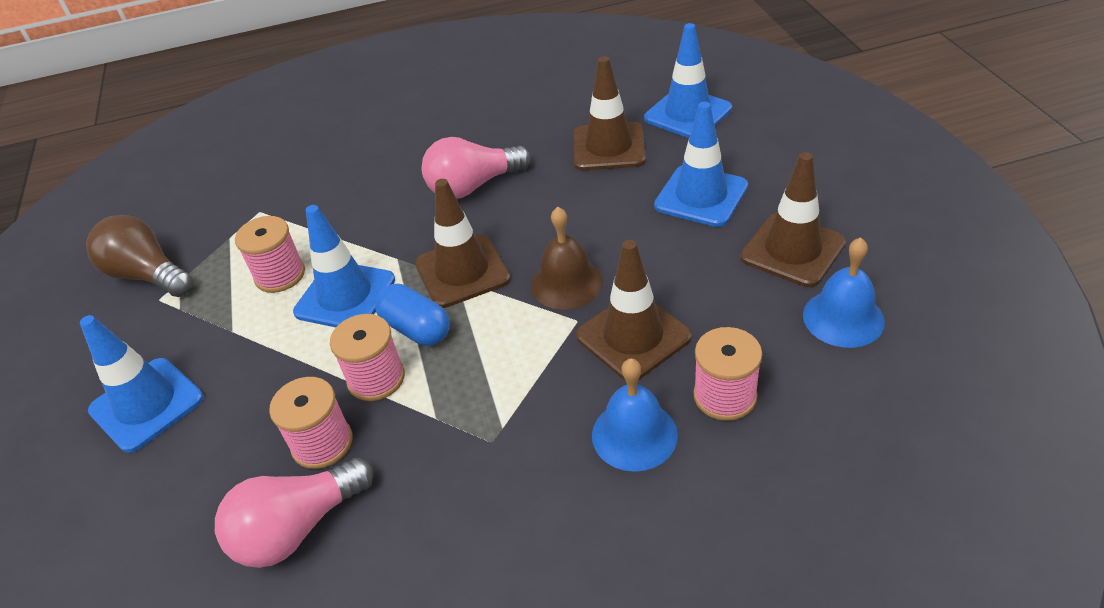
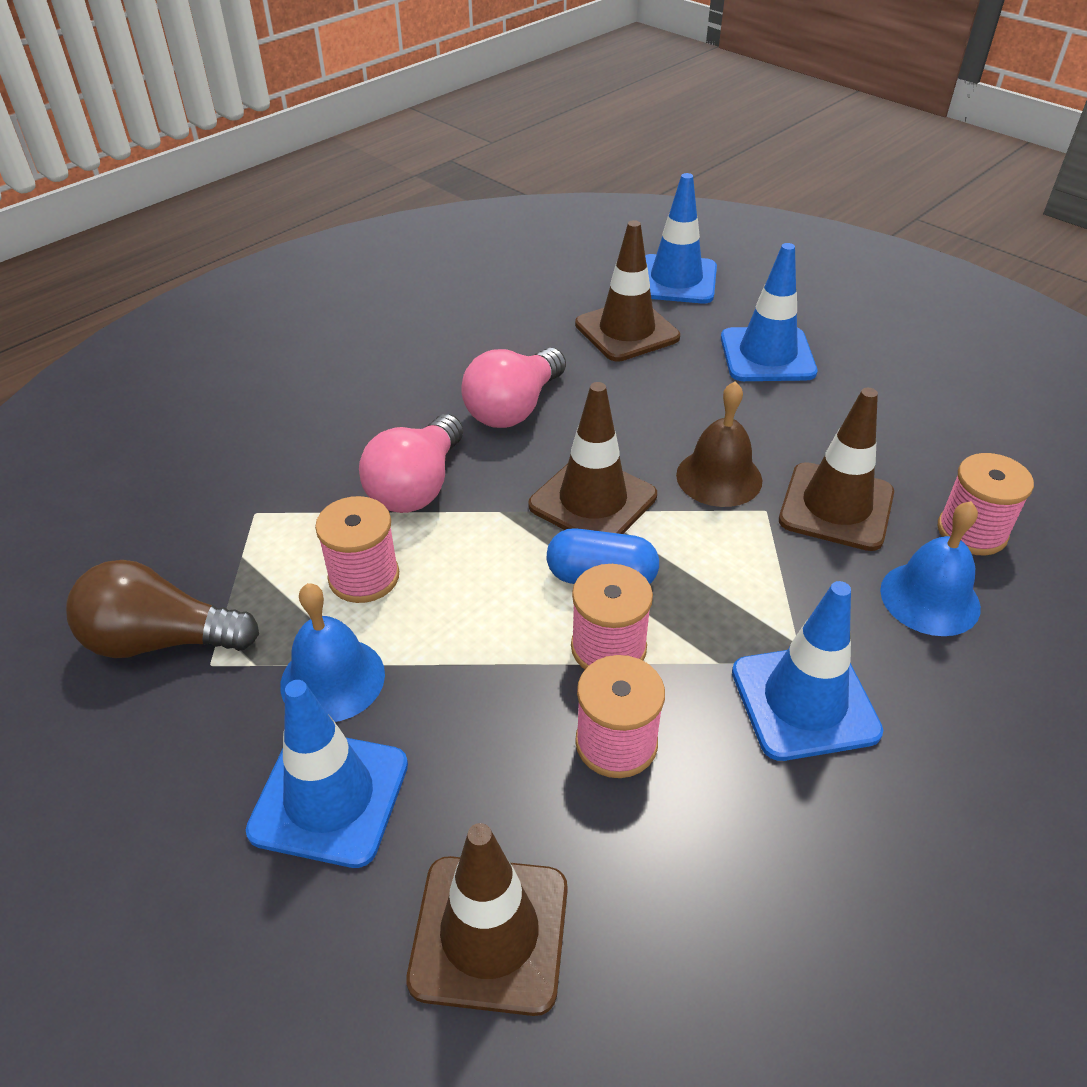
camera: 35 degrees left, 0 degrees up
pink light bulb [215,458,374,568] -> pink light bulb moved to [359,414,463,513]
blue traffic cone [293,205,395,327] -> blue traffic cone moved to [732,581,883,761]
brown traffic cone [740,152,846,287] -> brown traffic cone moved to [406,823,568,1016]
blue bell [803,237,885,348] -> blue bell moved to [280,583,385,722]

